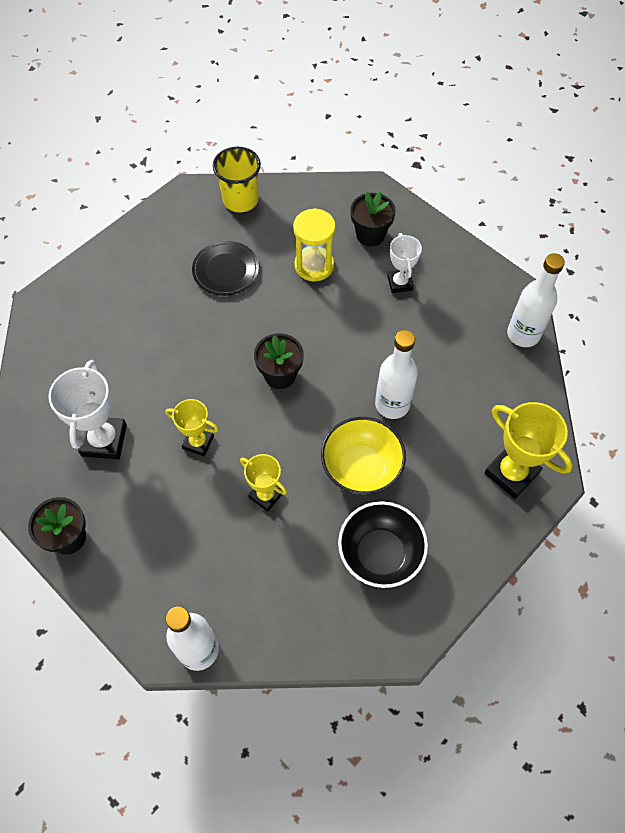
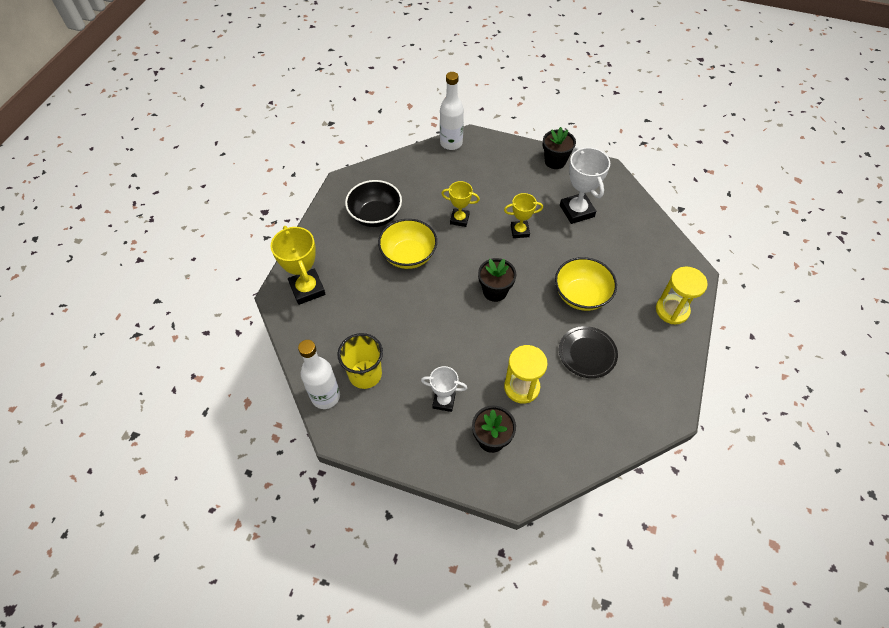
camera: 155 degrees right, 5 degrees down
yellow cup [213,147,261,212] -> yellow cup moved to [337,333,383,389]
white bottle [375,330,418,419] -> none
white trophy [387,233,422,293] -> white trophy turned 45 degrees counterclockwise [421,366,467,412]
yellow trophy [484,402,573,499] -> yellow trophy turned 45 degrees clockwise [271,226,326,305]
none -> yellow bowl [555,257,617,311]
none -> yellow hourglass [656,267,708,324]

